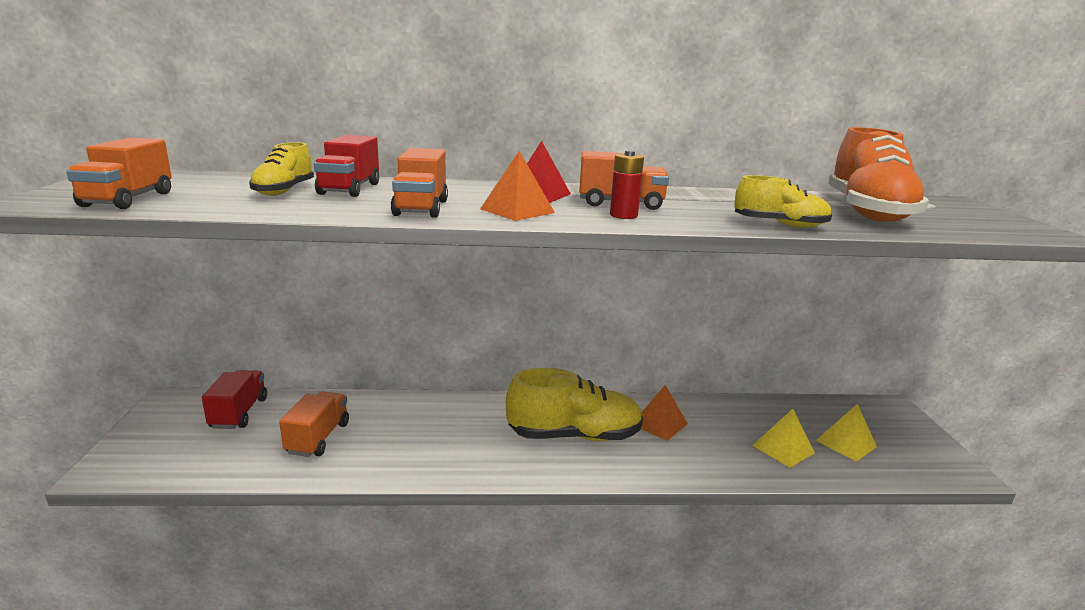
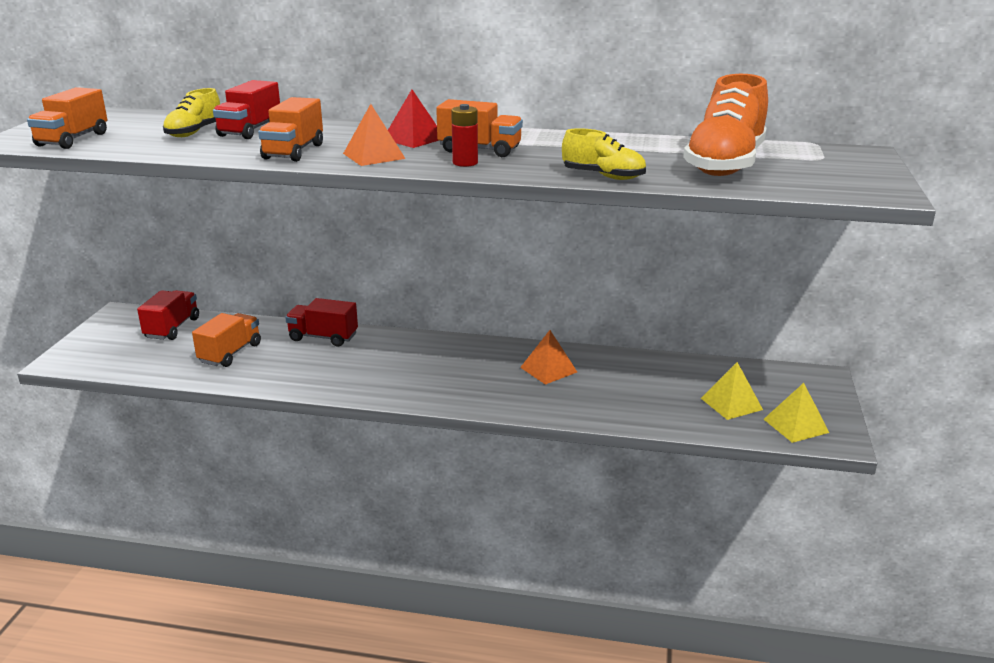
camera: 15 degrees right, 5 degrees up
yellow shoe [506,368,643,441] -> none
yellow pyramid [752,409,815,468] -> yellow pyramid moved to [764,383,829,443]
none -> red truck [285,298,358,347]

